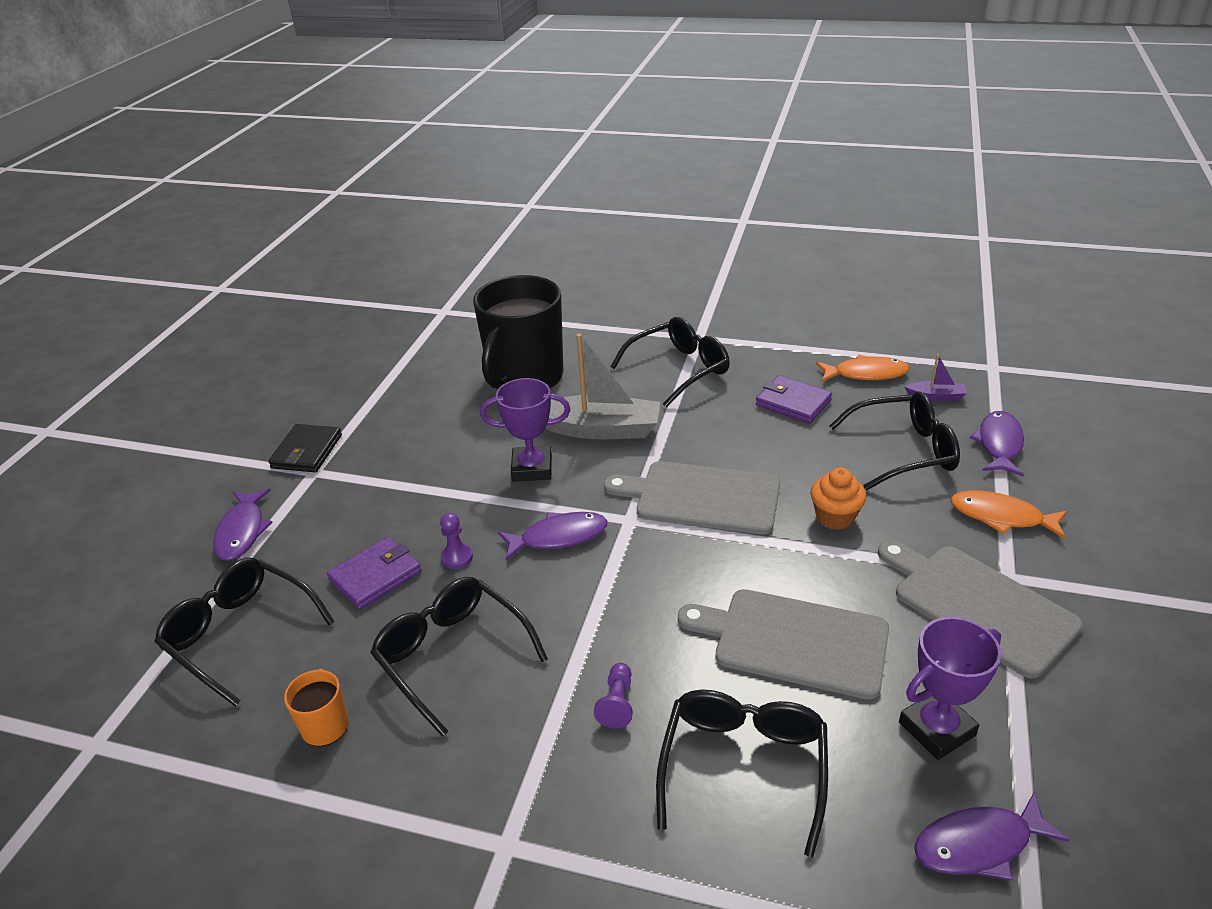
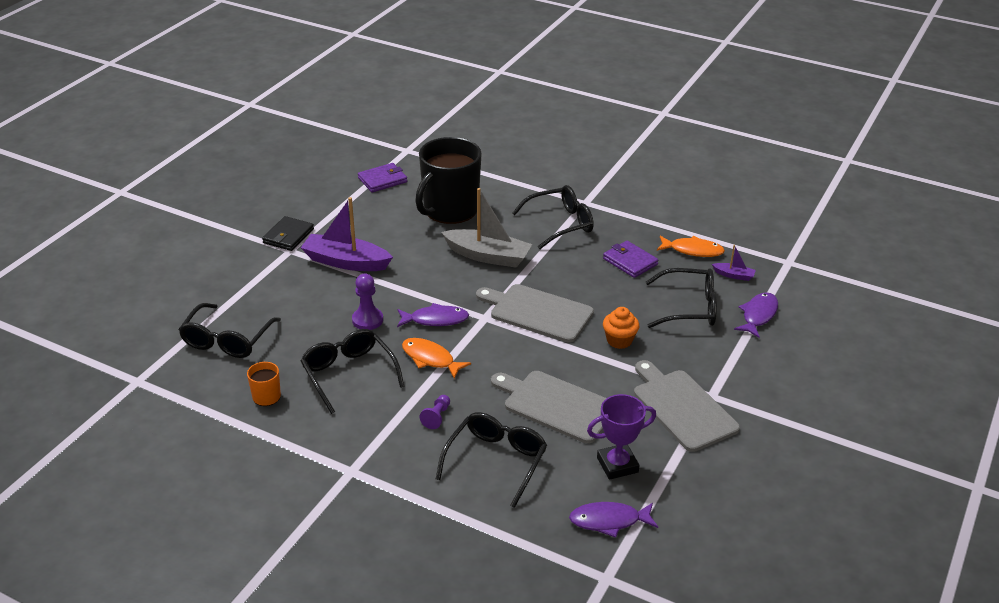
camera: 10 degrees right, 0 degrees up
black glasses [155,558,335,707] -> black glasses turned 120 degrees counterclockwise [178,303,281,358]
purple fish [213,488,273,561] -> none
purple wallet [327,537,421,610] -> purple wallet moved to [358,163,407,192]
purple pawn [440,513,473,569] -> purple pawn [352,274,383,330], size x1.51
purple trophy [480,378,571,482] -> none
orange fish [950,490,1067,539] -> orange fish moved to [402,338,471,379]
none -> purple boat [301,197,393,271]

